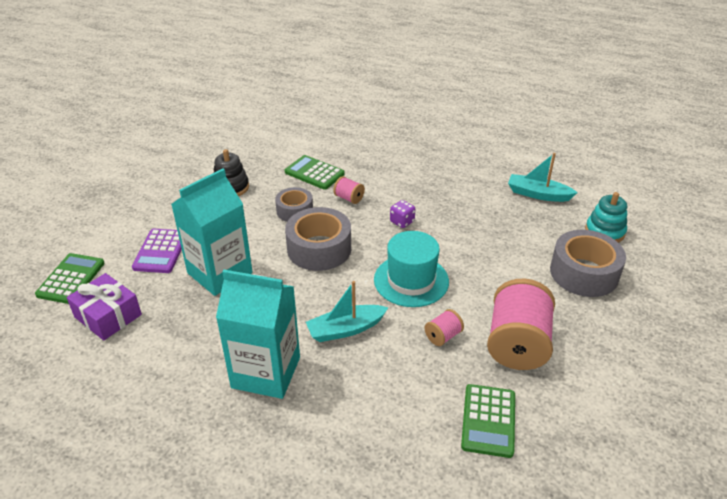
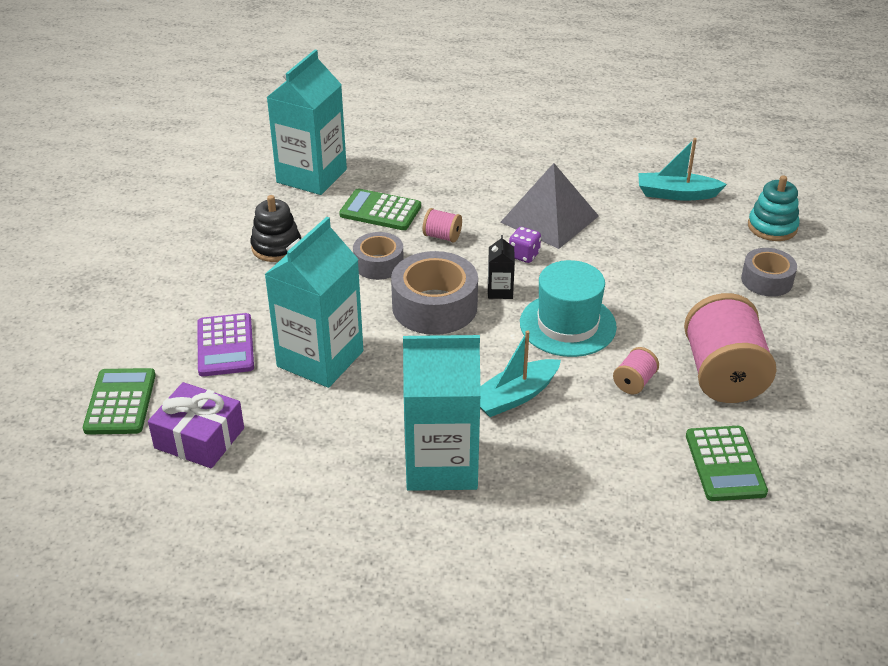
camera: 15 degrees left, 0 degrees up
grey tape [550,230,626,297] -> grey tape [741,248,797,297], size x0.61
none -> turquoise carton [267,50,347,195]
none -> black carton [488,235,515,299]
none -> grey pyramid [500,163,599,249]

